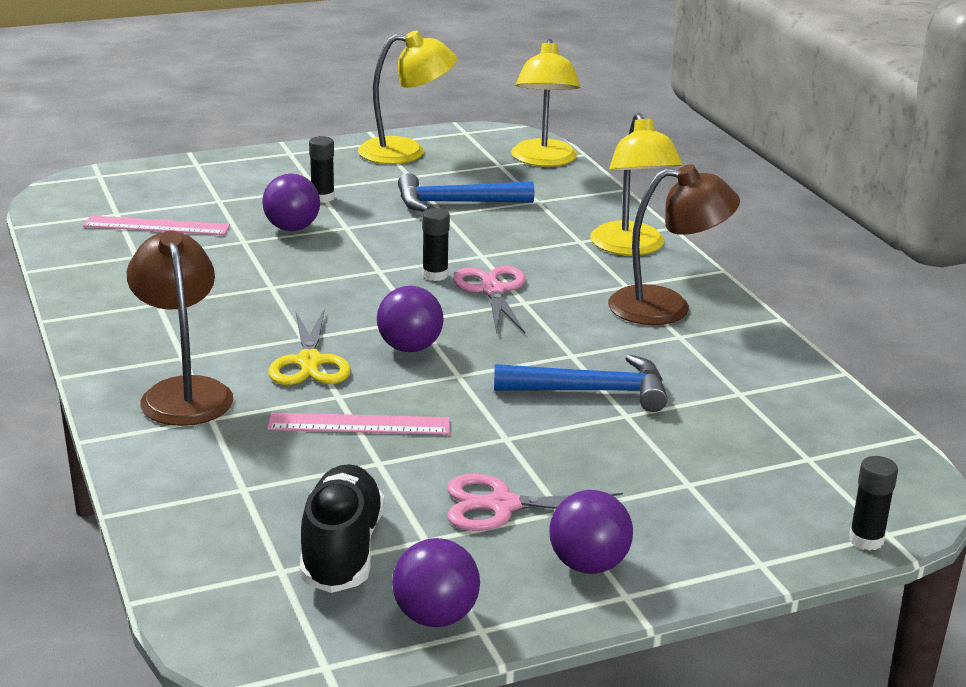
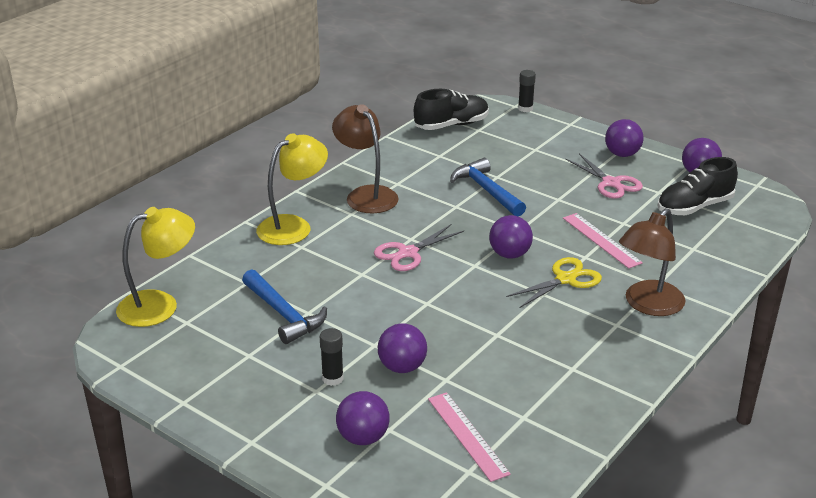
camera: 120 degrees left, 5 degrees up
yellow lamp [358,31,457,164] -> none
black glue stick [422,208,450,281] -> none
none -> purple ball [336,391,390,445]
none -> black shoe [414,89,489,130]

